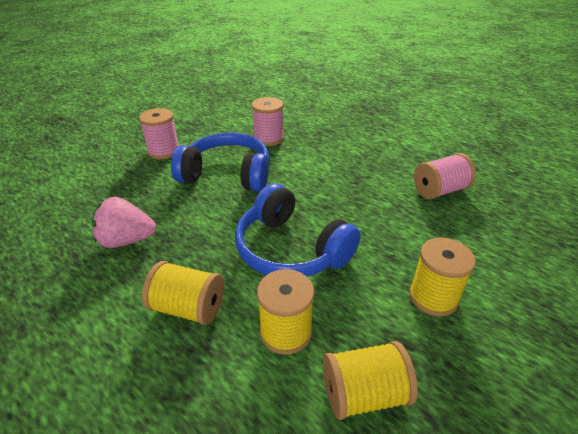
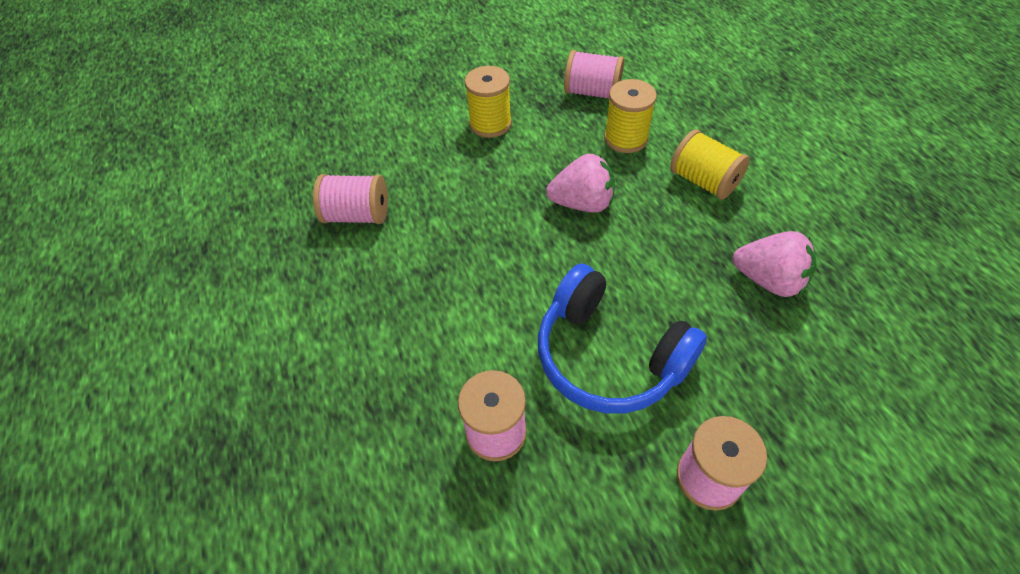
camera: 150 degrees left, 15 degrees up
blue headphones [235,183,361,277] -> pink strawberry [546,154,615,213]
yellow spool [323,341,418,420] -> pink spool [564,50,624,99]

